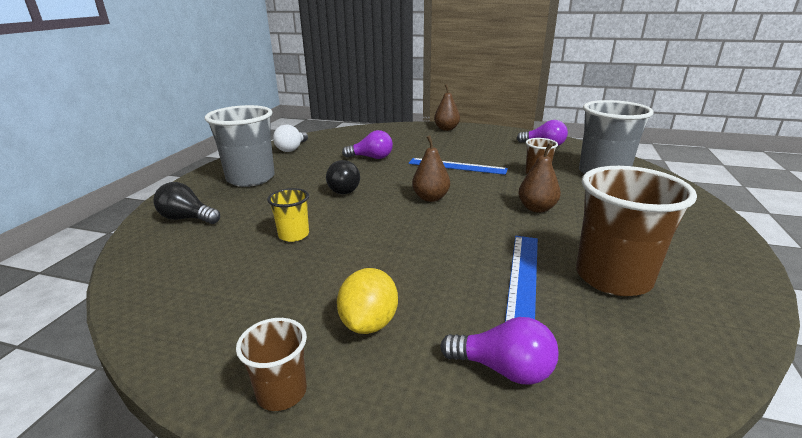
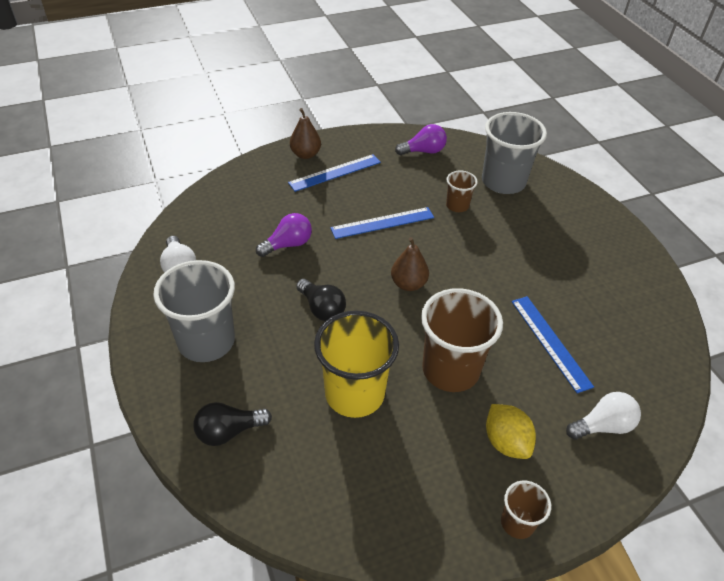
camera: 40 degrees left, 20 degrees up
yellow cup [267,188,309,242] -> yellow cup [314,311,399,418], size x1.99
purple light bulb [440,317,559,385] -> white light bulb [566,392,641,440]
brown pear [518,143,561,213] -> none
brown cup [576,166,697,296] -> brown cup moved to [421,288,503,392]
none -> blue ruler [288,154,381,192]

